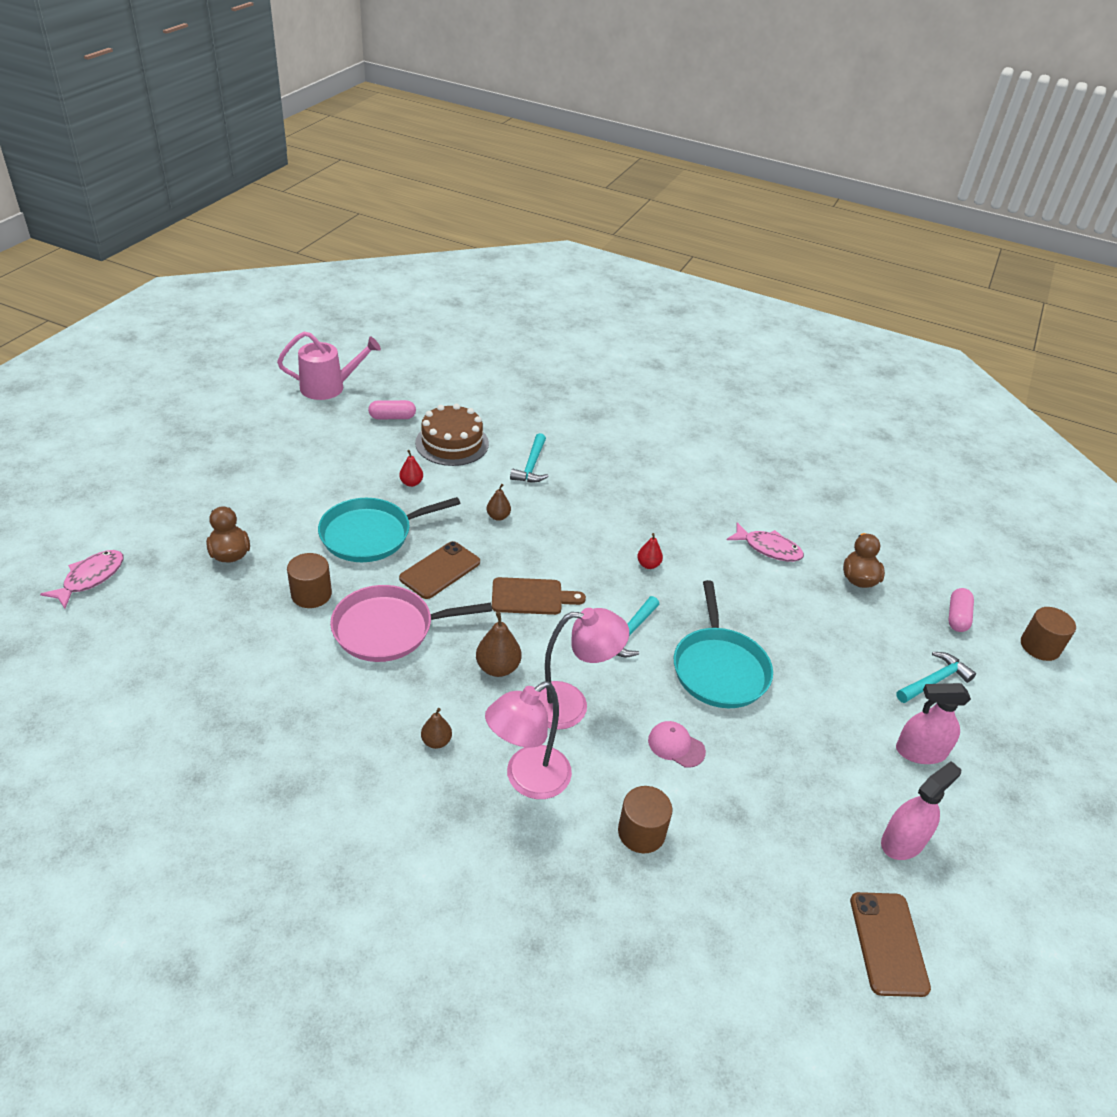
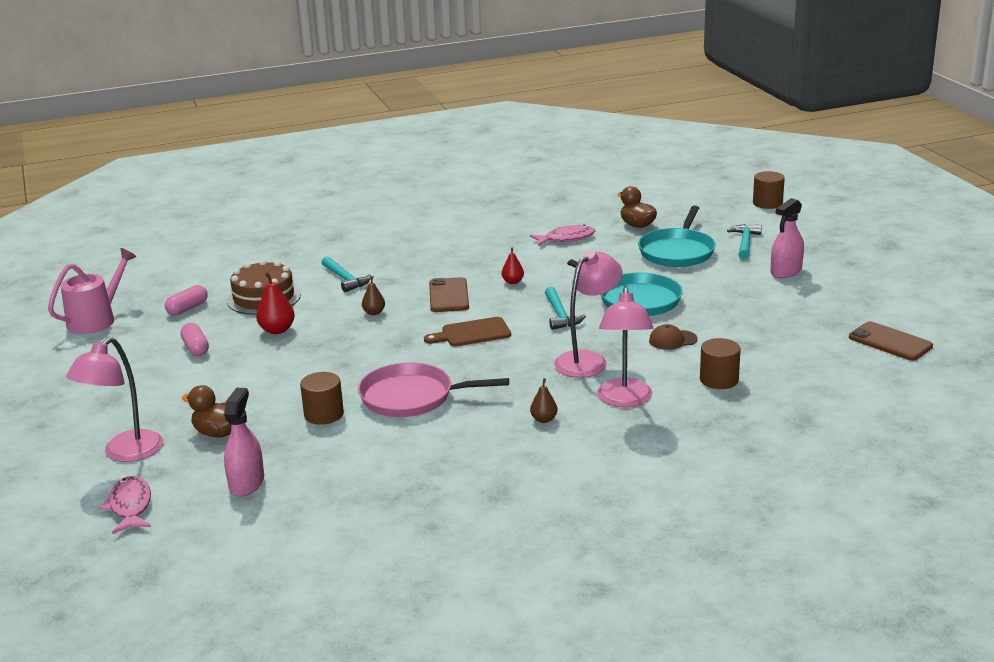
camera: 40 degrees left, 15 degrees down
turquoise pan [318,497,460,562] -> turquoise pan moved to [638,206,716,267]
pink pan [330,585,492,662] -> pink pan turned 60 degrees clockwise [358,362,509,417]
red pear [399,450,423,487] -> red pear [256,272,295,334], size x1.58
brown phone [399,541,480,599] -> brown phone moved to [429,277,469,312]
brown pear [476,611,521,677] -> none
brown cutting board [492,577,586,615] -> brown cutting board turned 150 degrees counterclockwise [424,317,511,347]
pink cap [648,721,706,768] -> brown cap [649,324,698,350]
pink spray bottle [881,761,961,860] -> pink spray bottle moved to [224,388,264,497]
pink capsule [948,588,974,632] -> pink capsule moved to [180,323,209,356]
none -> pink lamp [66,337,163,462]

